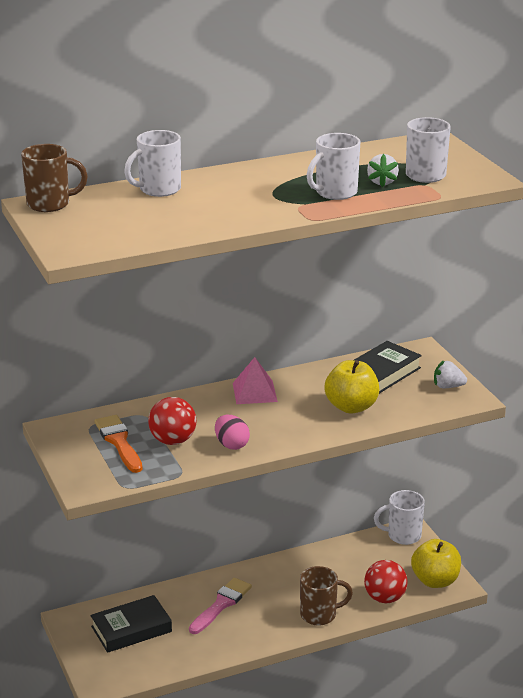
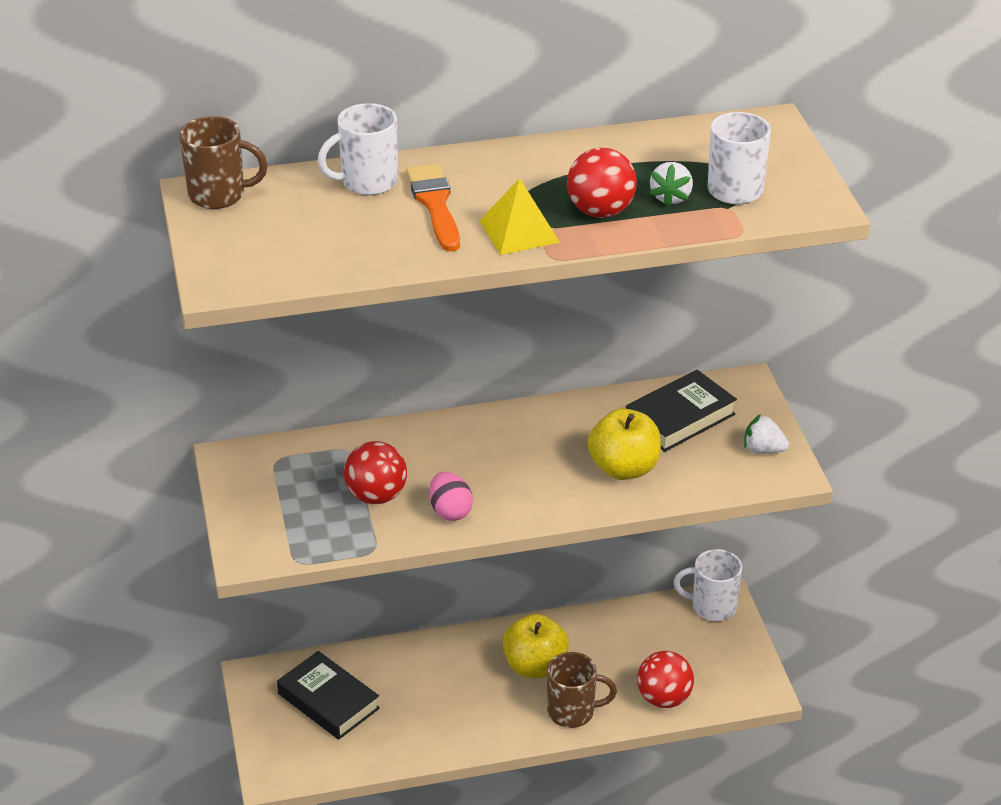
camera: 10 degrees right, 10 degrees up
black book [90,595,172,653] -> black book turned 60 degrees clockwise [277,651,380,740]
orange brush [95,415,143,473] -> orange brush moved to [406,164,460,252]
pink brush [189,578,252,634] -> none
pink pyramid [233,357,278,404] -> none
white mug [307,133,360,200] -> red ball [567,147,637,218]
yellow apple [411,539,461,588] -> yellow apple moved to [503,614,569,678]
none -> yellow pyramid [479,178,560,255]

